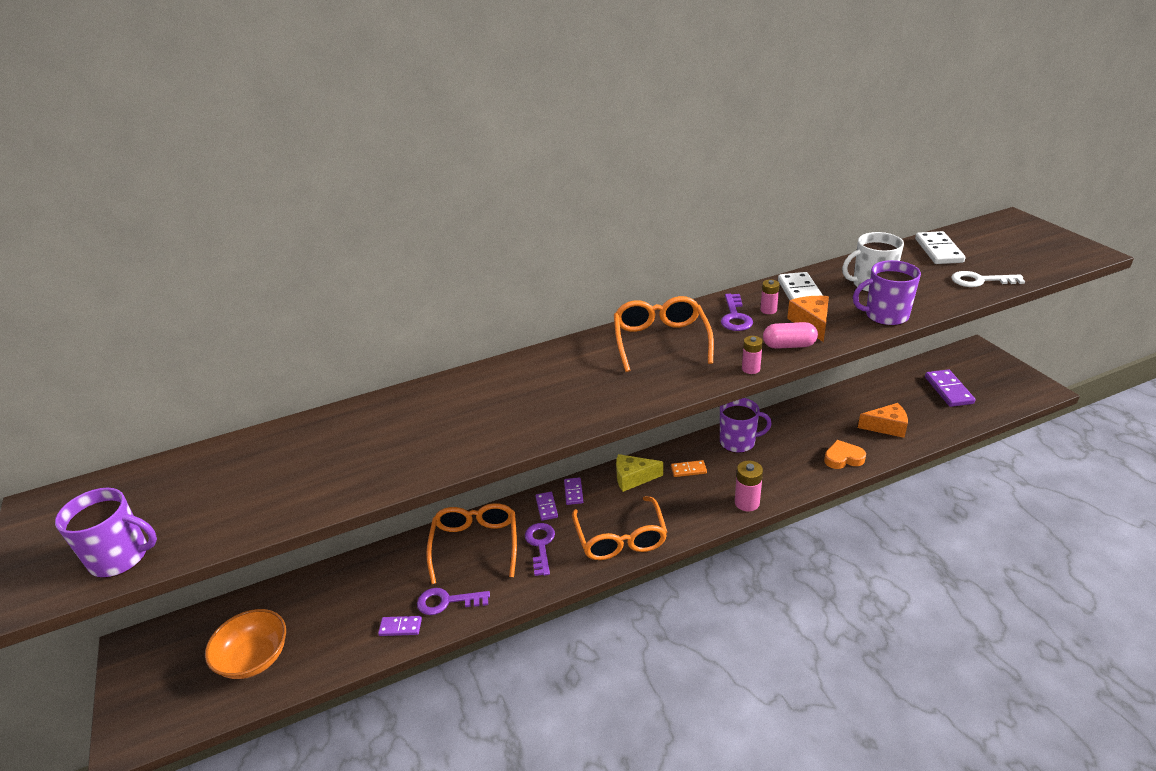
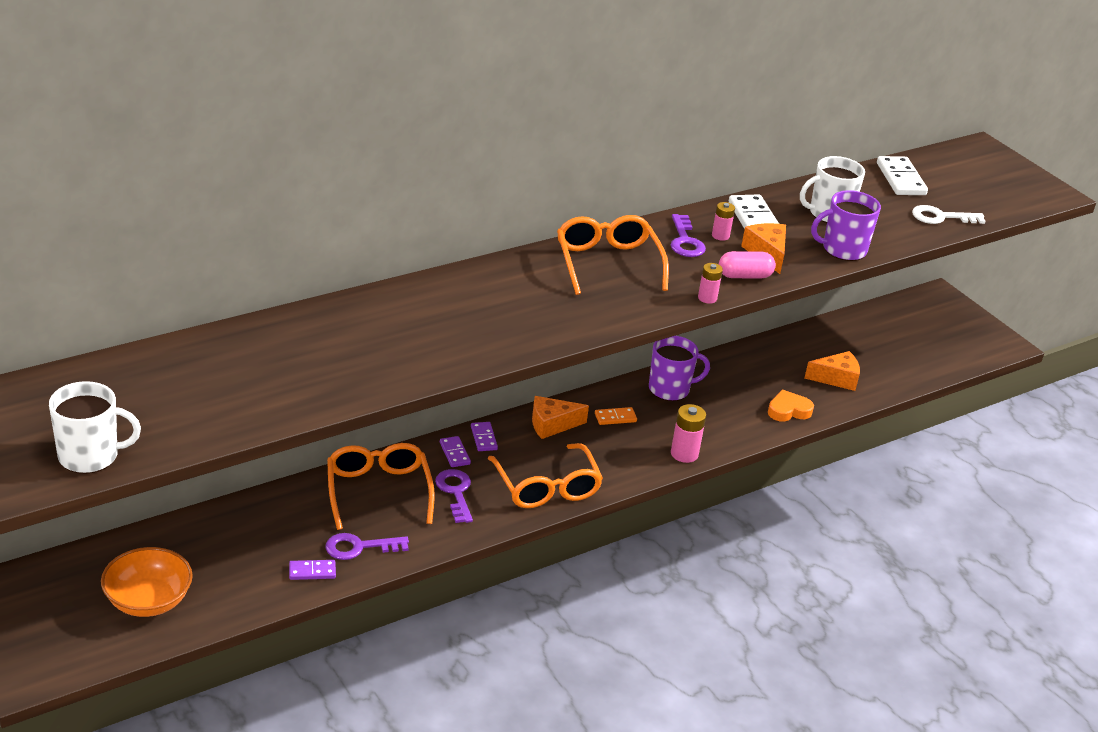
camera: 15 degrees left, 0 degrees up
purple mug [55,488,157,578] -> white mug [49,381,141,474]
yellow cheese [616,454,663,492] -> orange cheese [532,396,589,439]
purple domino [925,369,976,407] -> none

